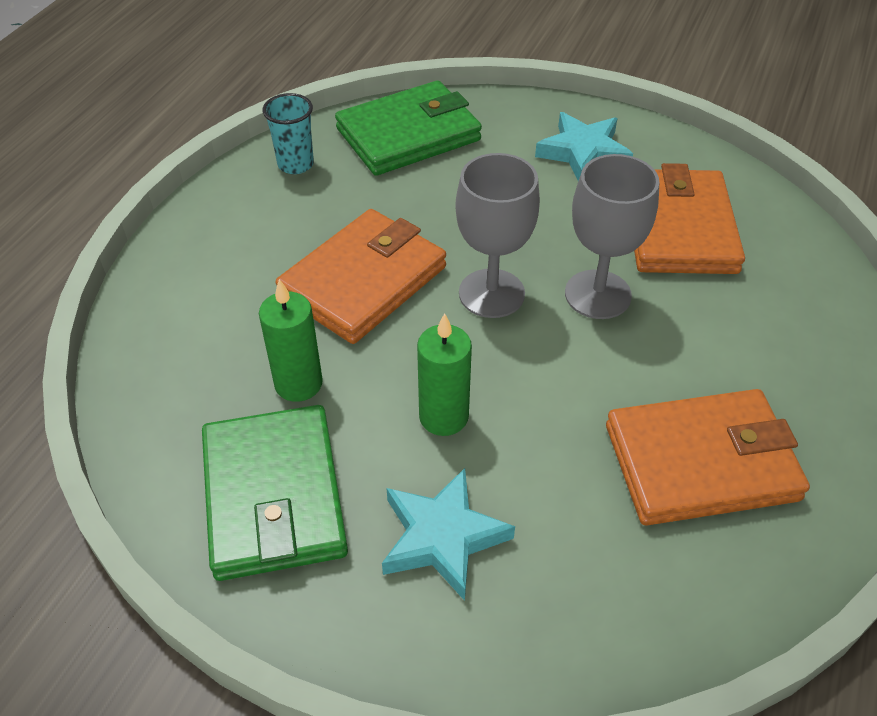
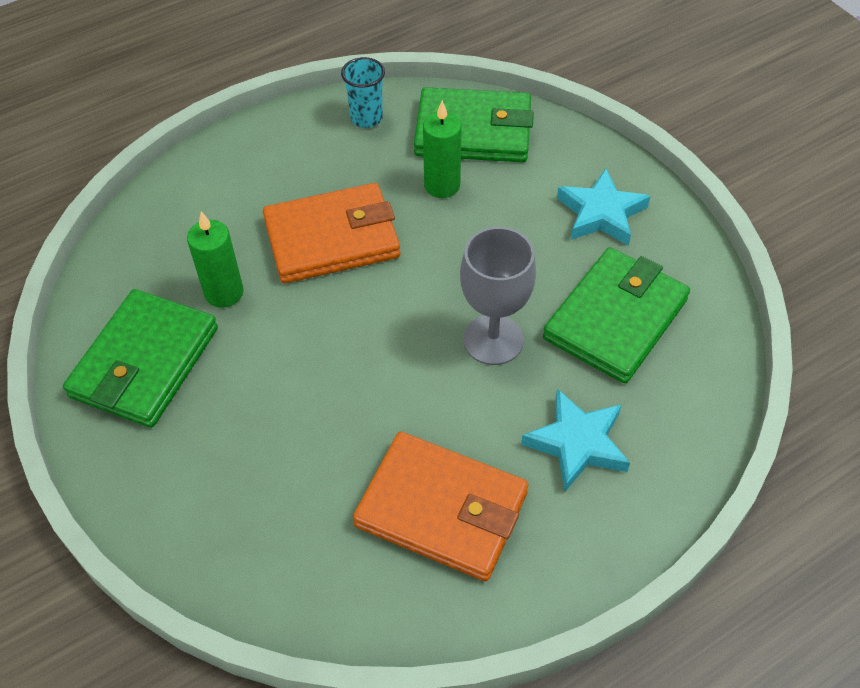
camera: 35 degrees right, 5 degrees up
turquoise star [382,468,515,601] -> turquoise star moved to [521,389,630,492]
green candle [417,313,472,436] -> green candle moved to [423,101,461,198]
grey goblet [455,153,540,318] -> none
orange wallet [634,163,745,274] -> green wallet [543,247,690,384]

